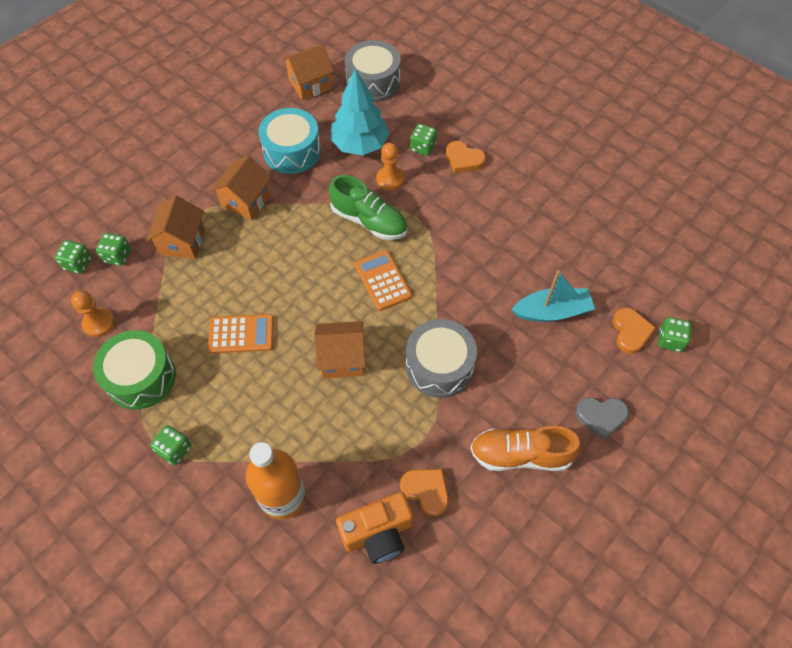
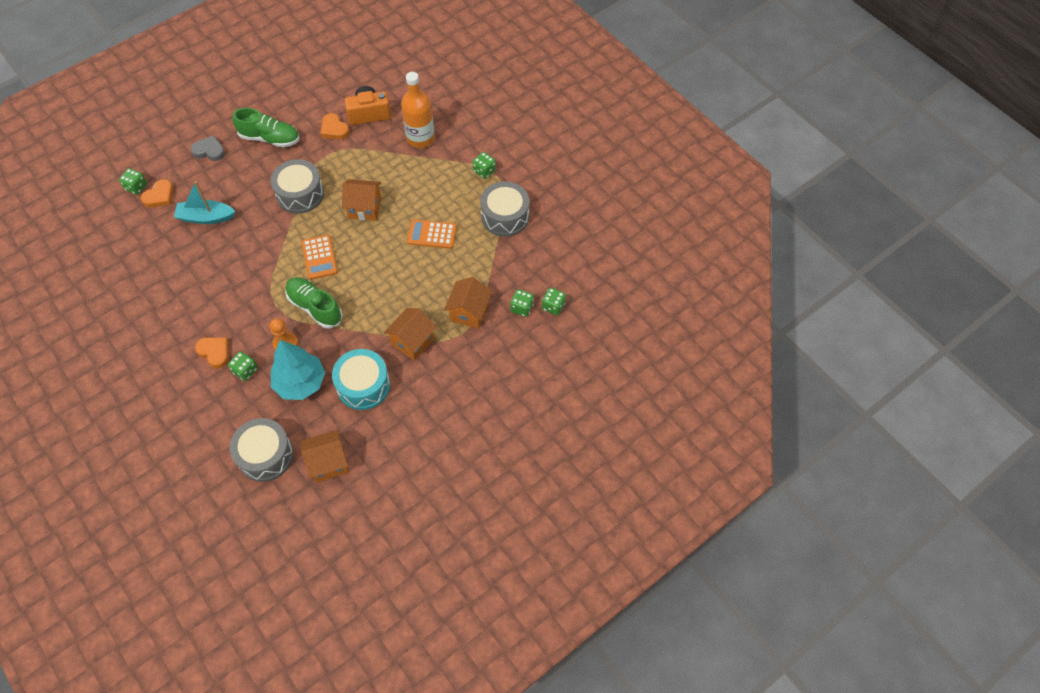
camera: 170 degrees left, 0 degrees up
orange pawn [71,291,115,337] -> none
green drum [93,330,176,410] -> grey drum [480,181,529,237]
orange shoe [470,426,581,471] -> green shoe [233,108,299,147]
orange heart [613,307,656,354] -> orange heart turned 150 degrees counterclockwise [141,179,173,208]

